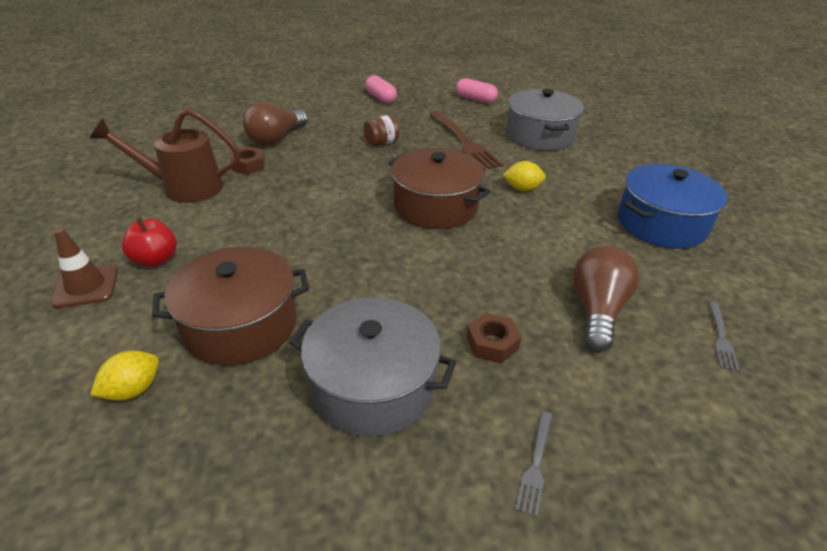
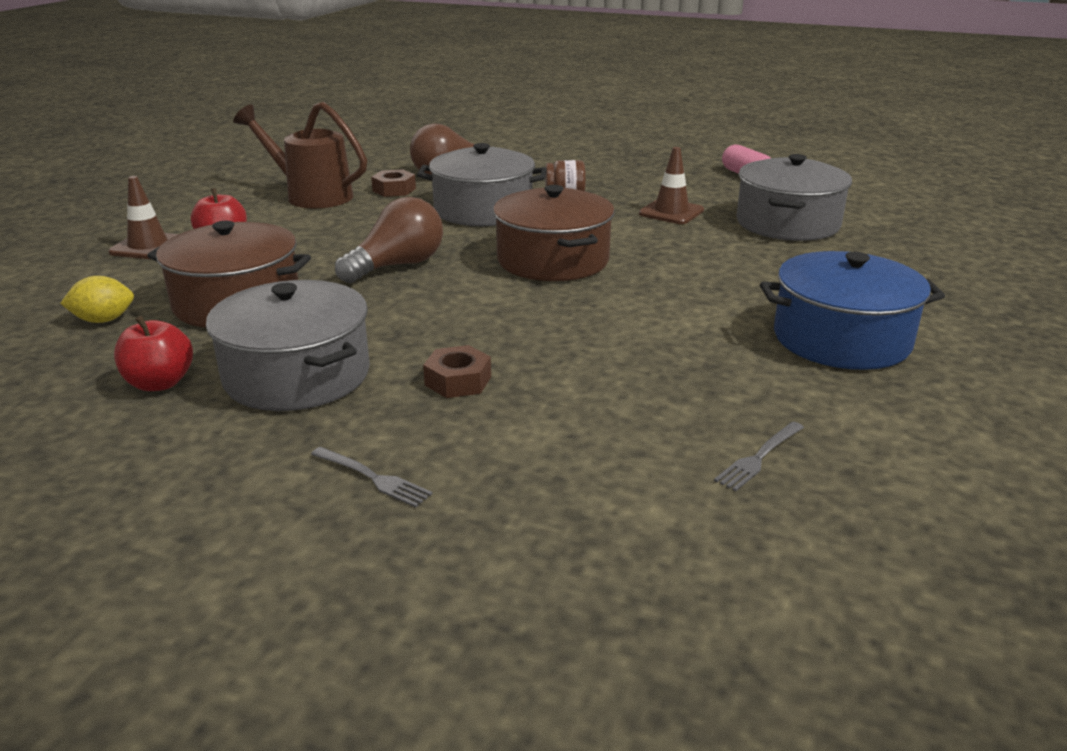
camera: 30 degrees right, 10 degrees down
pink capsule [365,75,397,103] -> none
brown fork [430,110,503,170] -> brown traffic cone [639,147,704,224]
yellow lemon [503,161,546,191] -> none
grey fork [515,411,552,517] -> grey fork turned 105 degrees counterclockwise [311,447,433,507]
brown light bulb [573,246,639,352] -> brown light bulb moved to [335,197,443,283]
none -> red apple [114,316,193,391]
none -> grey pot [417,143,547,226]

